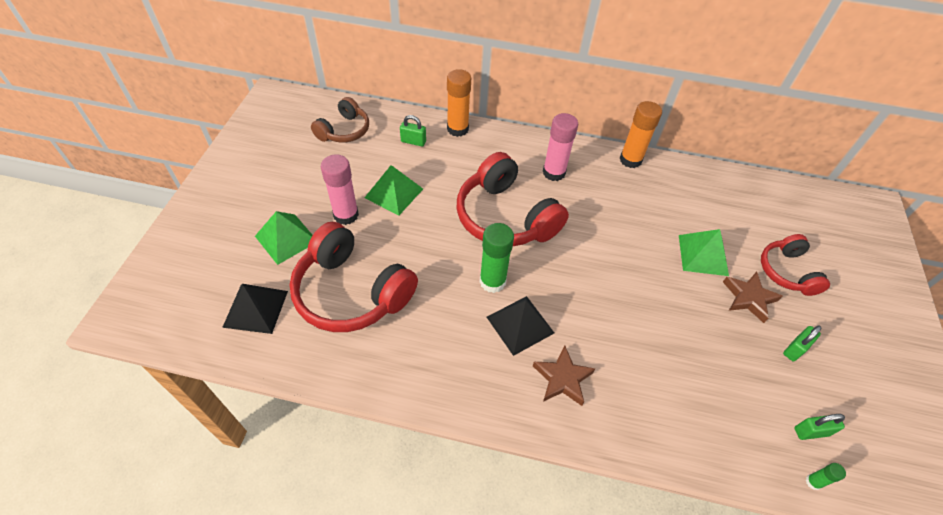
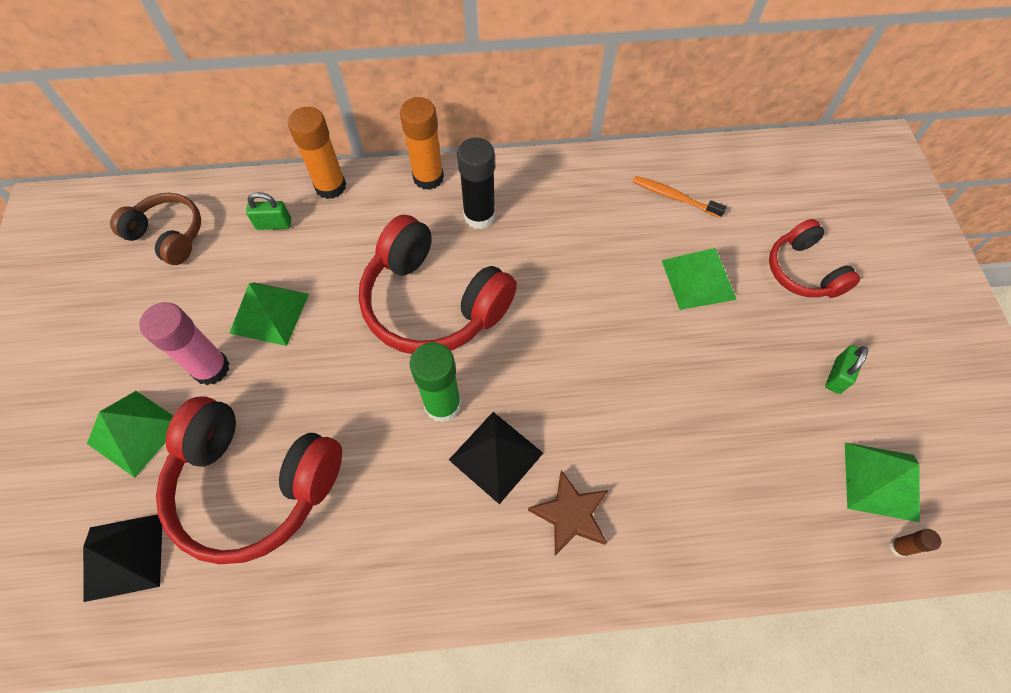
camera: 15 degrees left, 10 degrees up
brown headphones [311,97,369,143] -> brown headphones turned 75 degrees counterclockwise [110,193,201,265]
pink glue stick [543,113,578,181] -> black glue stick [457,138,495,229]
orange glue stick [620,101,662,168] -> orange glue stick moved to [400,97,444,190]
brown star [723,272,783,323] -> none
green padlock [794,414,845,440] -> green pyramid [845,443,920,522]
green glue stick [806,463,846,490] -> brown glue stick [889,529,942,557]
none -> orange toothbrush [633,176,727,218]

